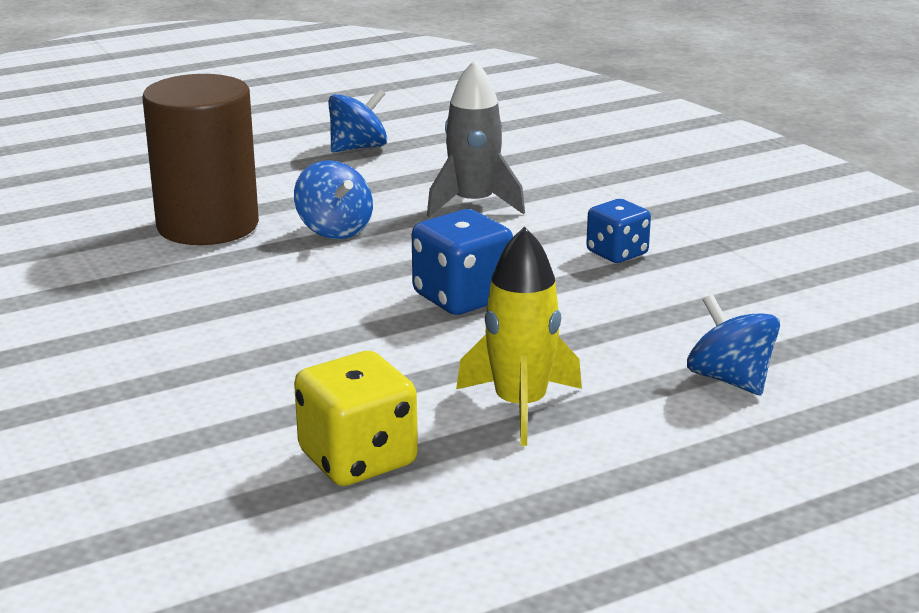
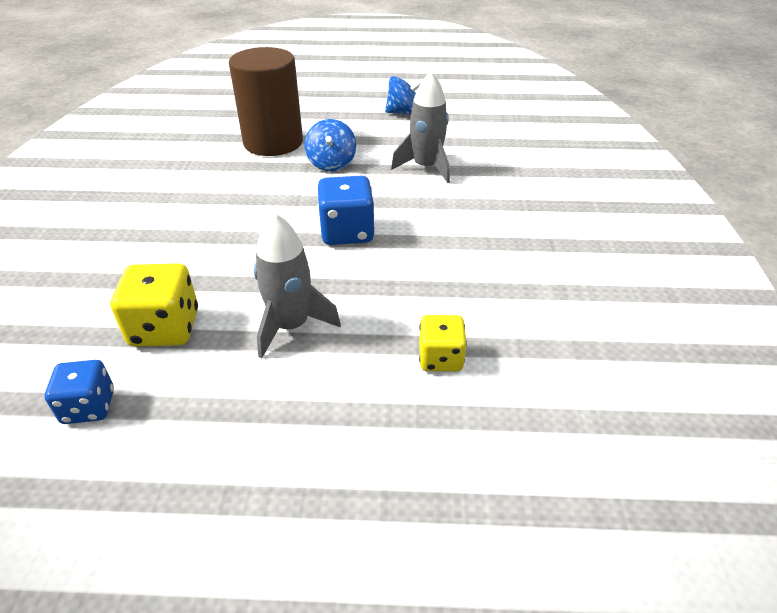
camera: 30 degrees right, 15 degrees up
yellow rocket [456,226,582,446] -> grey rocket [254,213,341,359]
blue dice [586,199,651,263] -> blue dice moved to [45,360,114,424]
blue spinning top [687,294,780,395] -> yellow dice [419,315,467,372]

